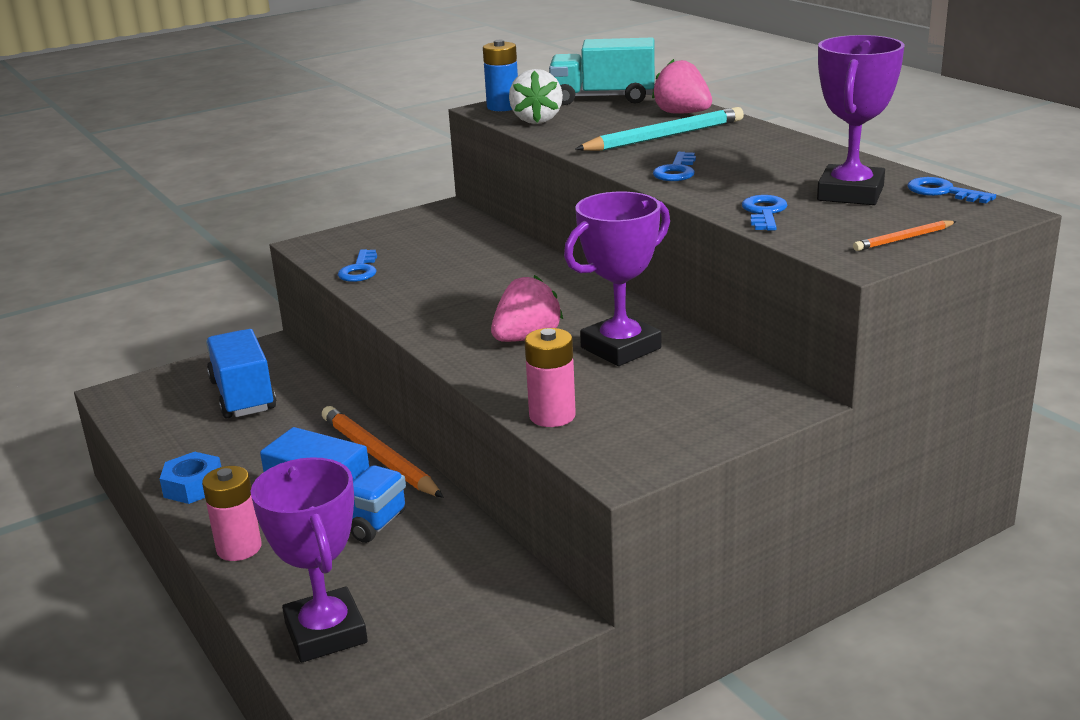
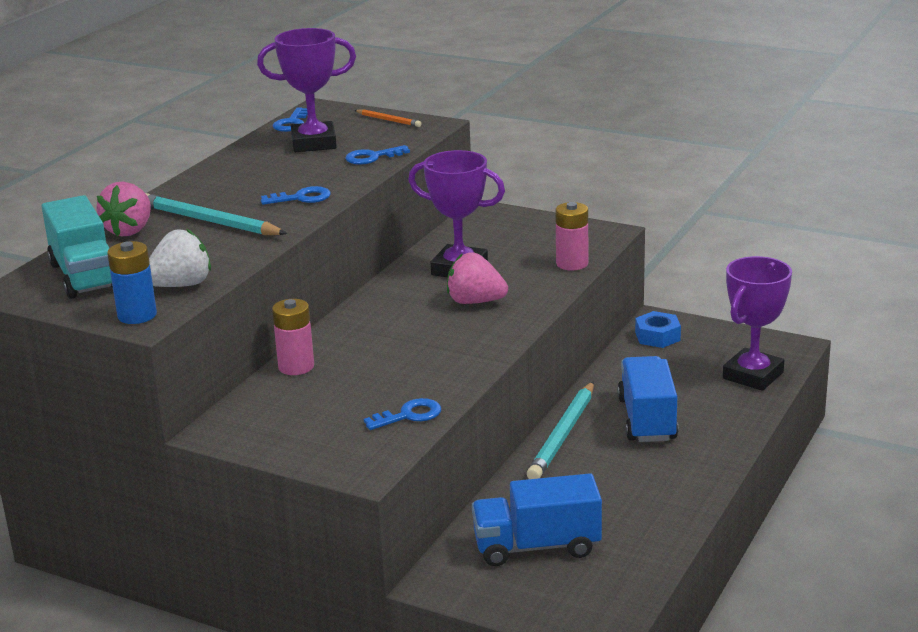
camera: 120 degrees left, 0 degrees up
blue nut [160,452,221,504] -> blue nut moved to [635,311,681,348]
pink battery [202,466,262,561] -> pink battery moved to [272,299,314,375]
blue truck [206,329,276,418] -> blue truck turned 45 degrees clockwise [472,473,602,566]
orange pencil [322,406,443,498] -> turquoise pencil [527,381,594,479]

